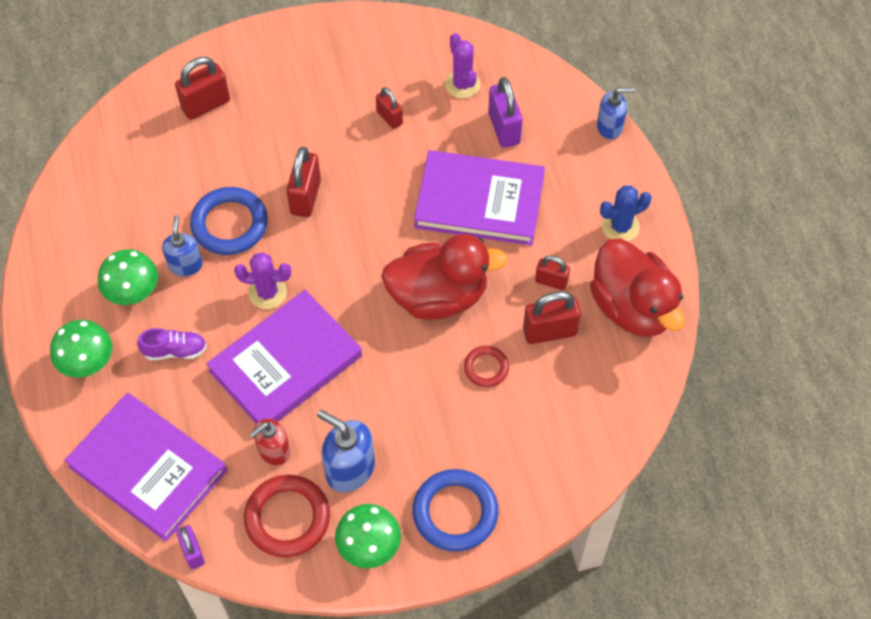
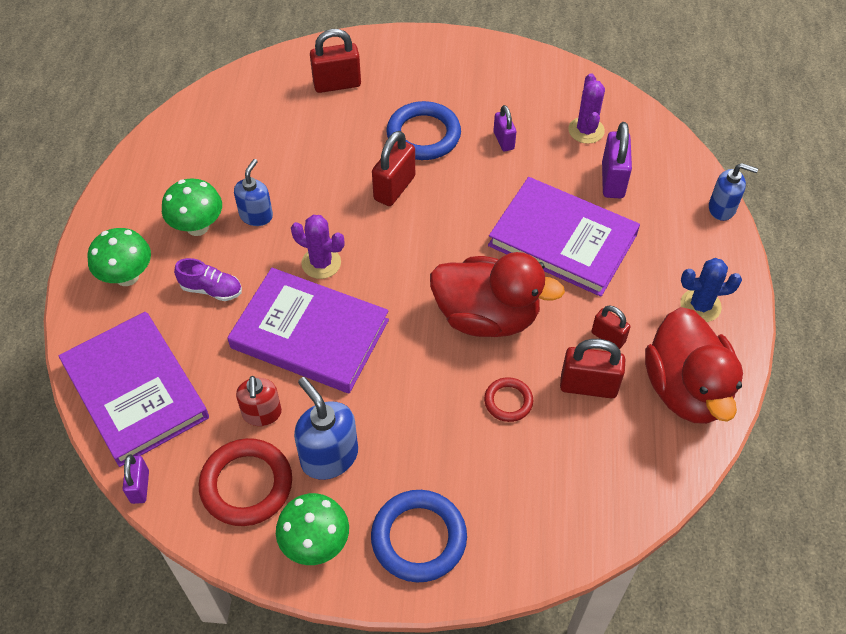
camera: 20 degrees right, 5 degrees down
blue ring [190,187,268,255] -> blue ring moved to [387,101,461,160]
purple book [206,290,362,423] -> purple book turned 45 degrees clockwise [227,268,389,393]
red soap dispenser [250,419,290,465] -> red soap dispenser turned 75 degrees counterclockwise [236,376,282,426]
red padlock [376,87,403,129] -> purple padlock [493,105,516,152]

